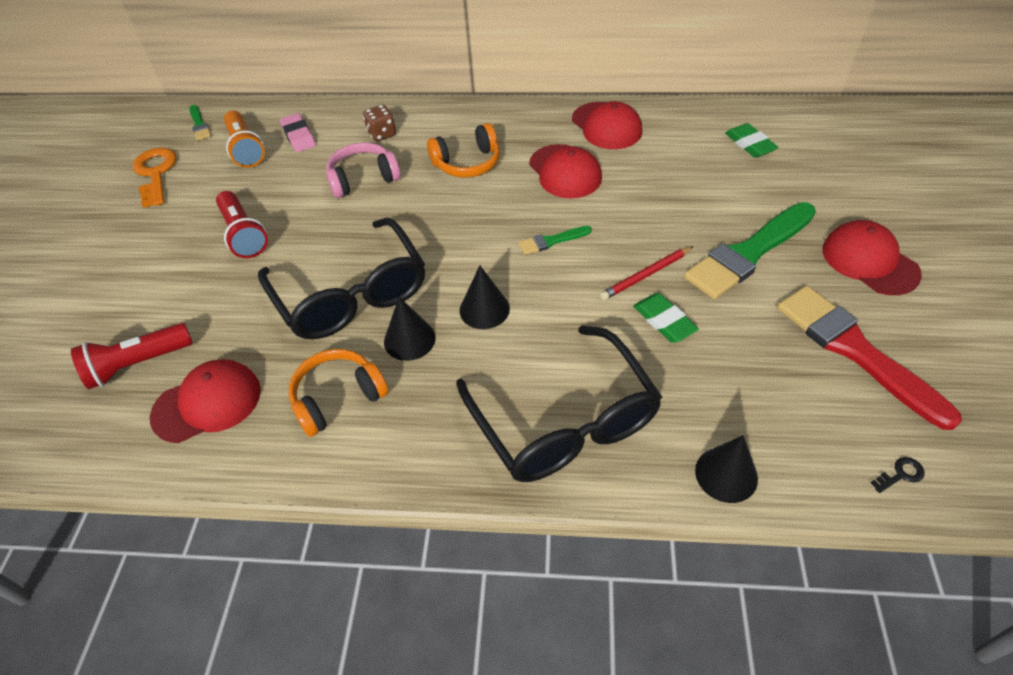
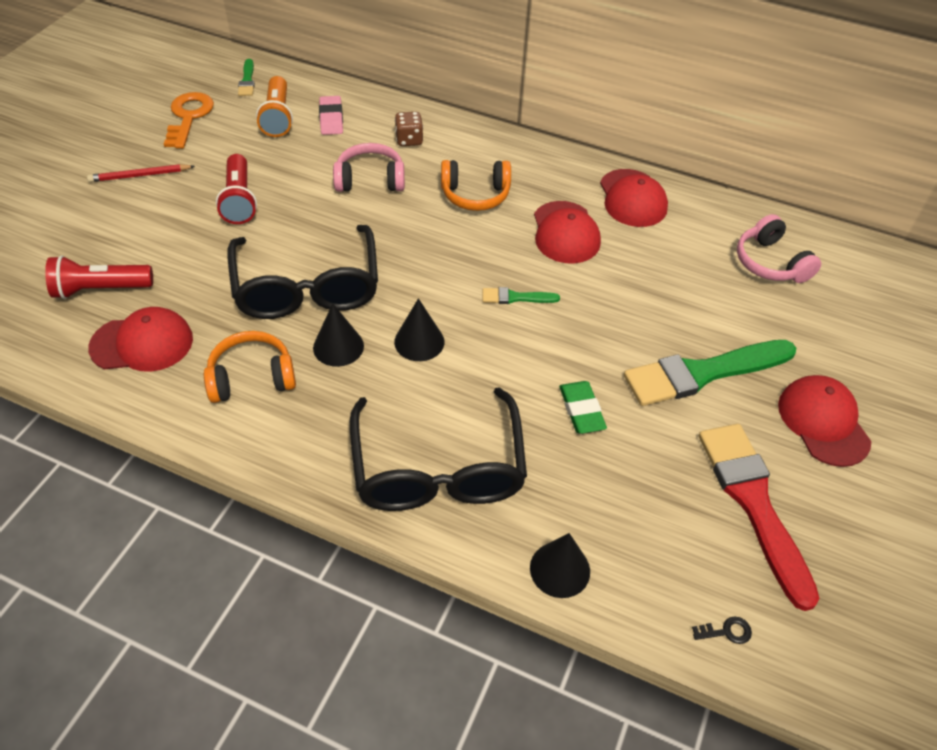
camera: 15 degrees right, 0 degrees up
red pencil [600,246,693,300] -> red pencil moved to [87,164,195,182]
green eraser [725,123,779,158] -> pink headphones [737,214,821,283]

